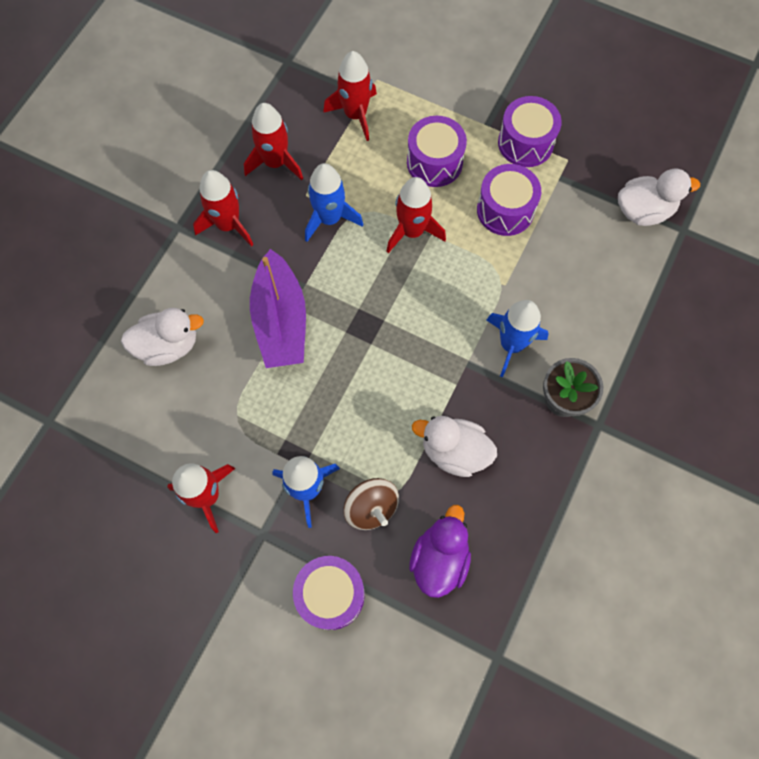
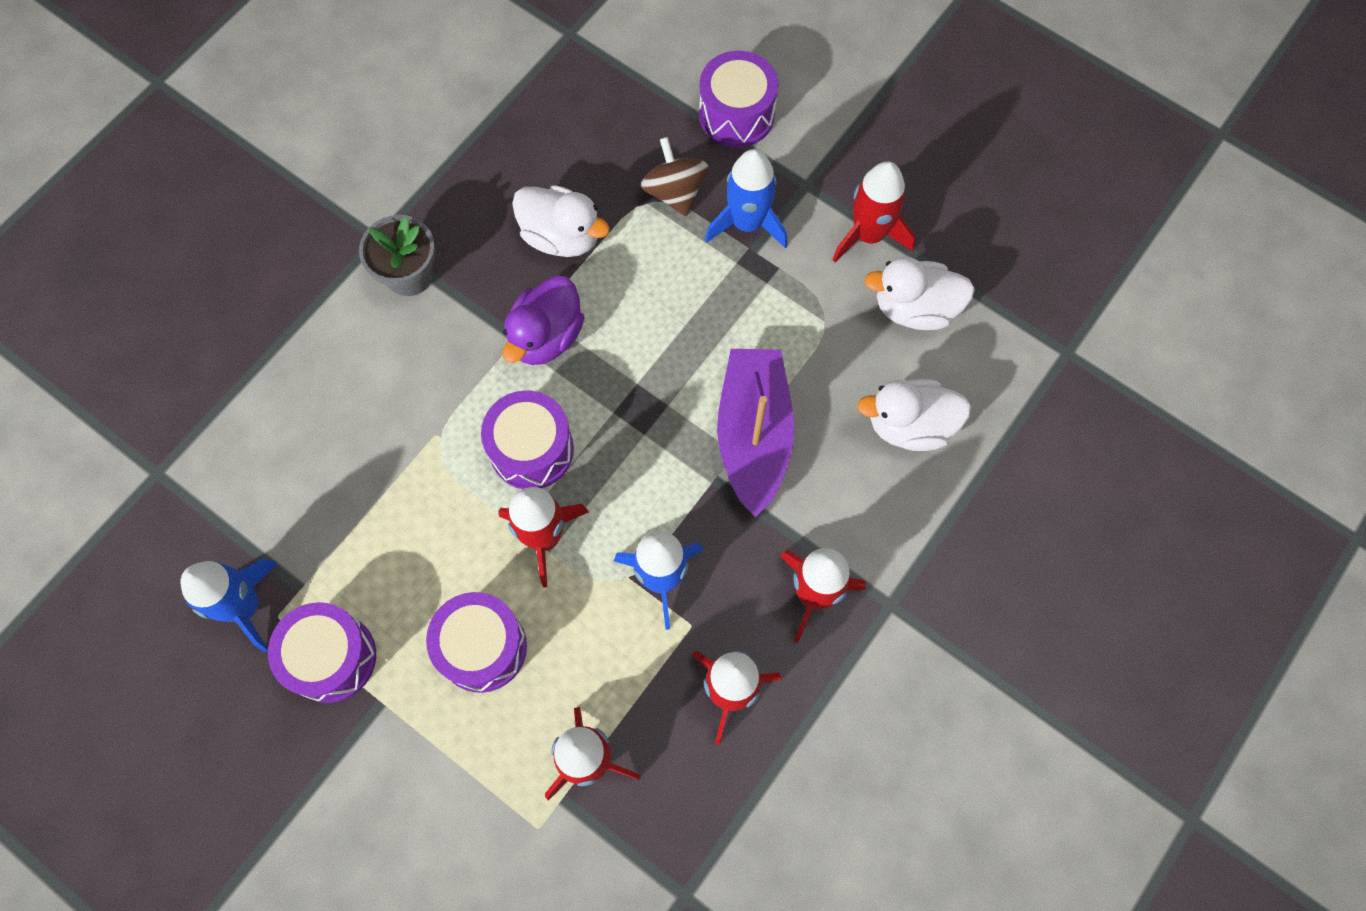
camera: 170 degrees left, 0 degrees up
purple duck [409,505,471,598] -> purple duck moved to [502,276,585,365]
purple drum [477,164,541,236] -> purple drum moved to [481,390,574,489]
blue rocket [487,300,549,377] -> blue rocket moved to [181,558,278,653]
white duck [618,169,700,226] -> white duck moved to [864,257,975,330]

